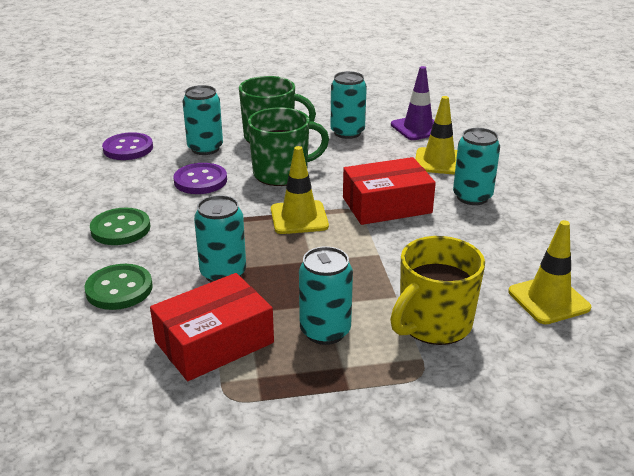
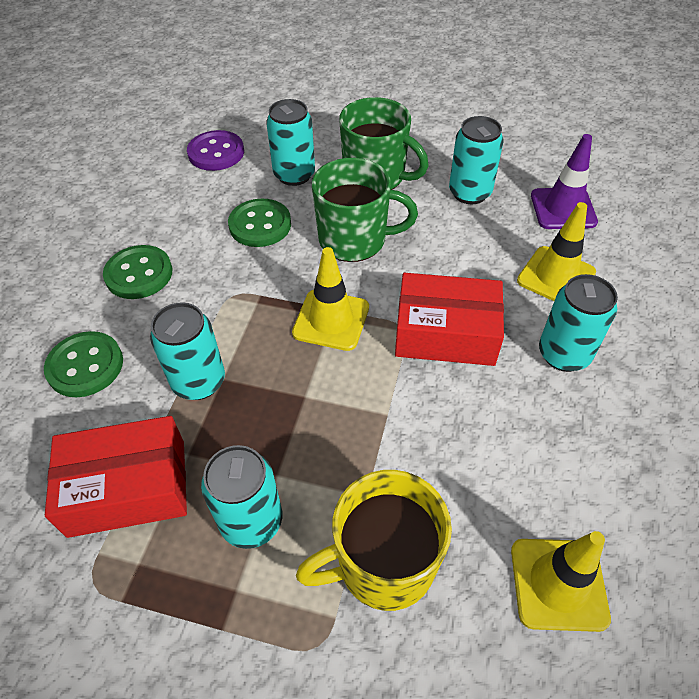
camera: 25 degrees right, 20 degrees up
purple button [173,163,227,194] -> green button [228,199,291,247]

